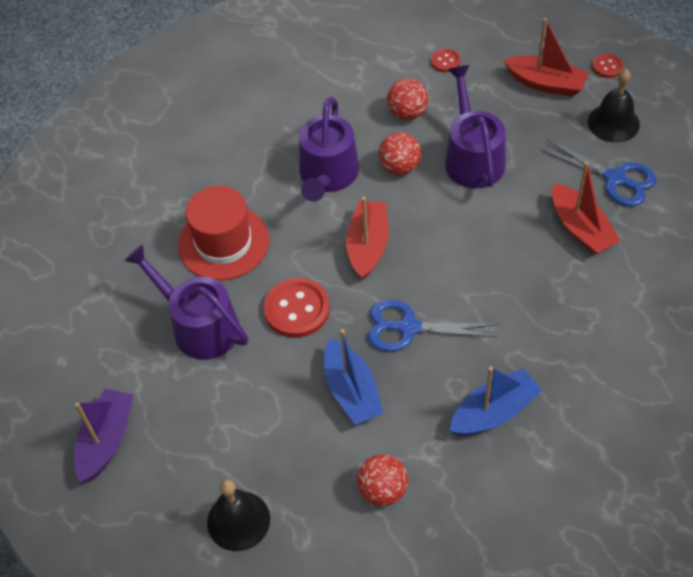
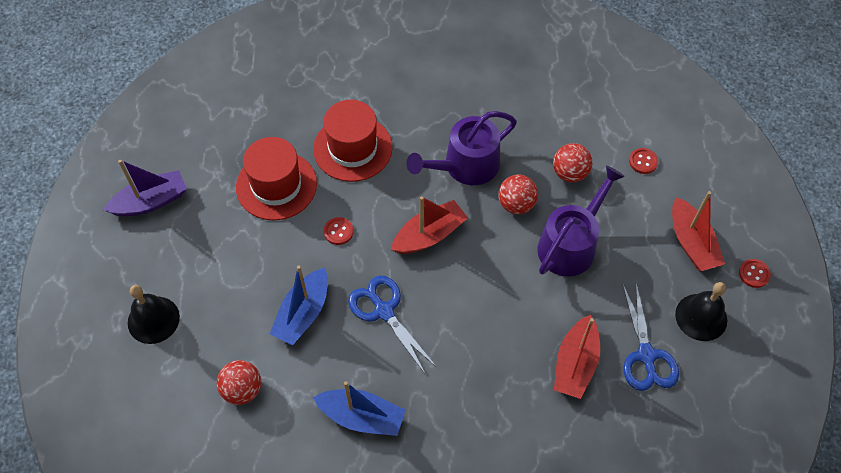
camera: 45 degrees right, 5 degrees up
purple watering can [124,245,248,360] -> red hat [236,137,317,220]
red button [263,278,330,338] -> red button [324,217,354,245], size x0.52

